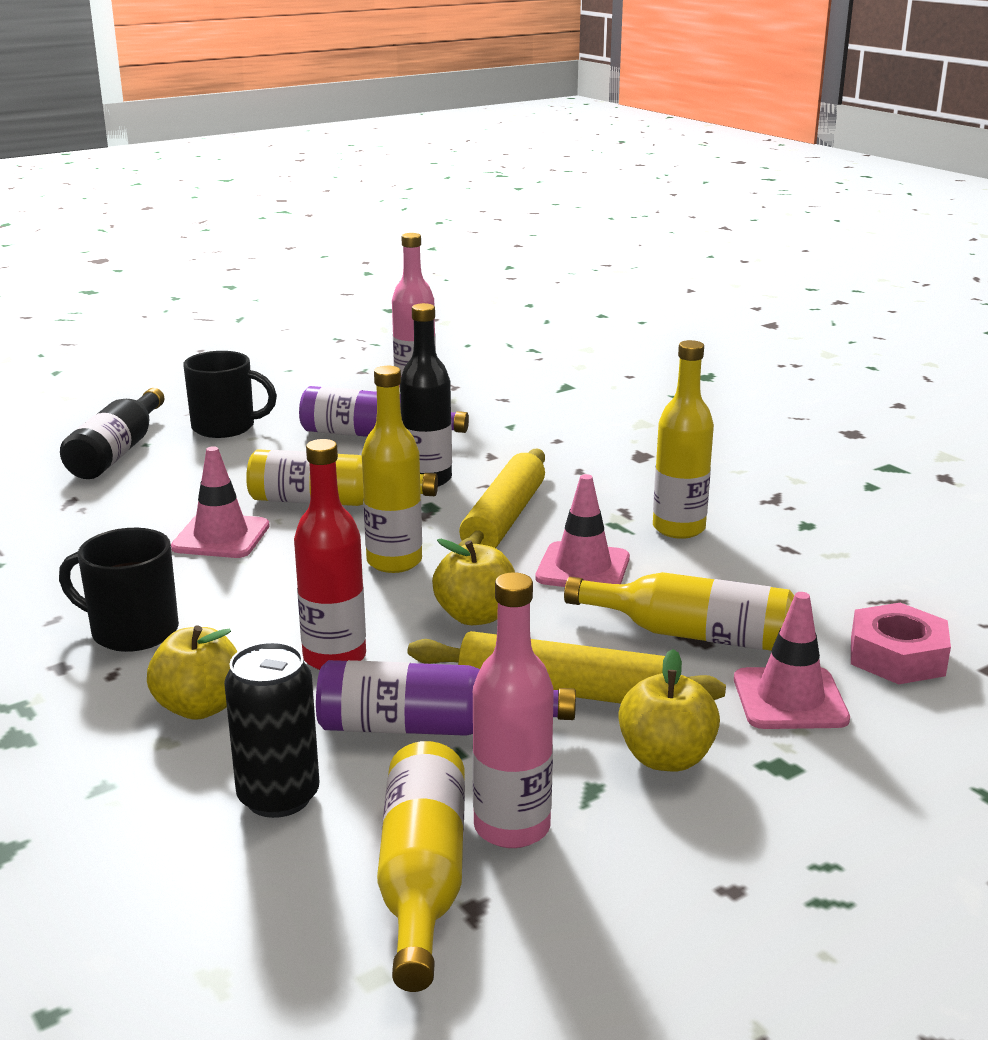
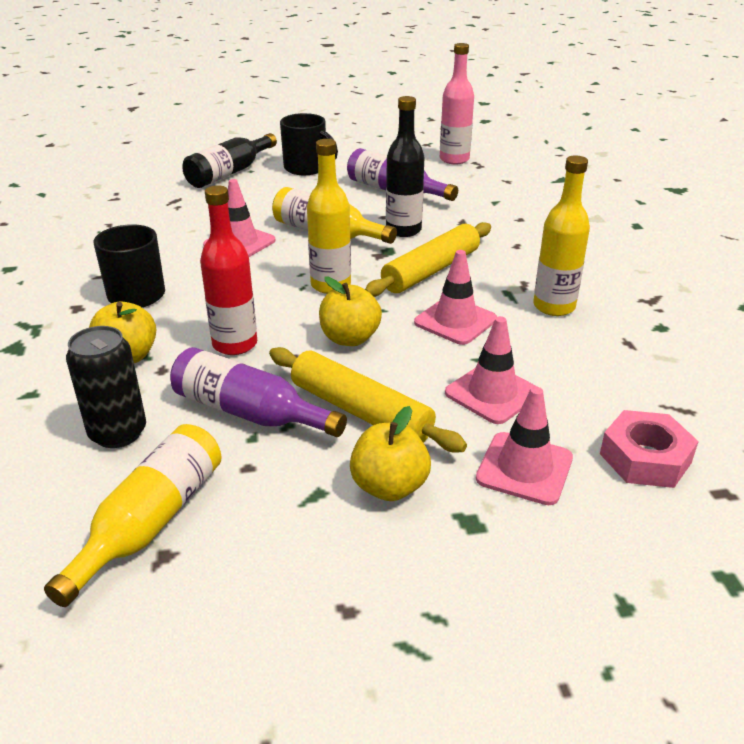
camera: 25 degrees right, 10 degrees up
pink bottle [472,572,554,848] -> none
yellow bottle [564,572,794,651] -> pink traffic cone [445,316,537,424]

